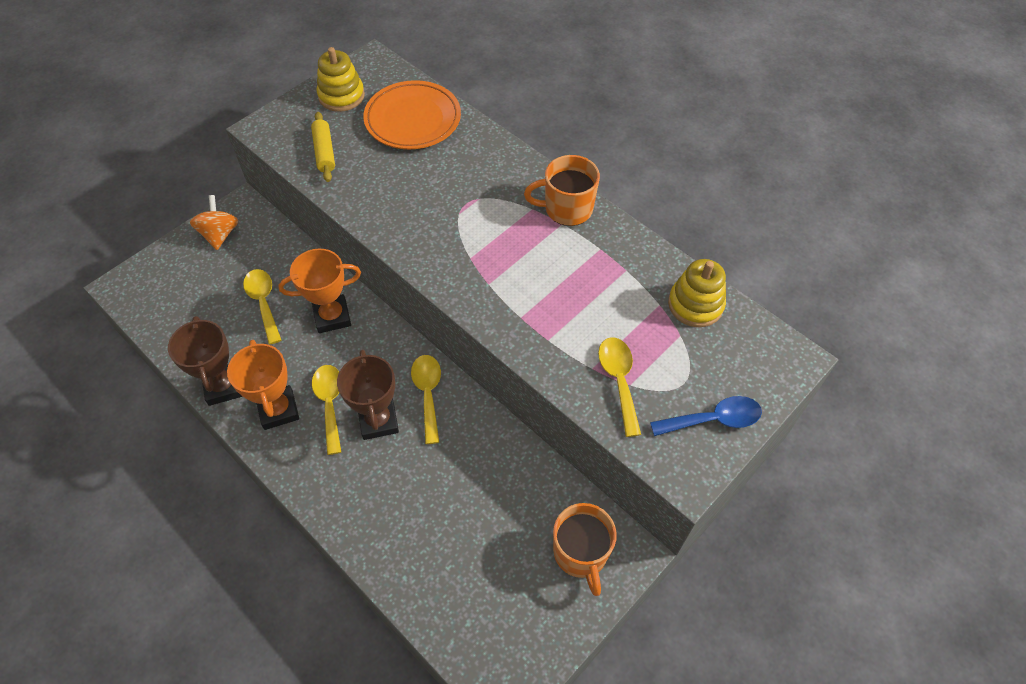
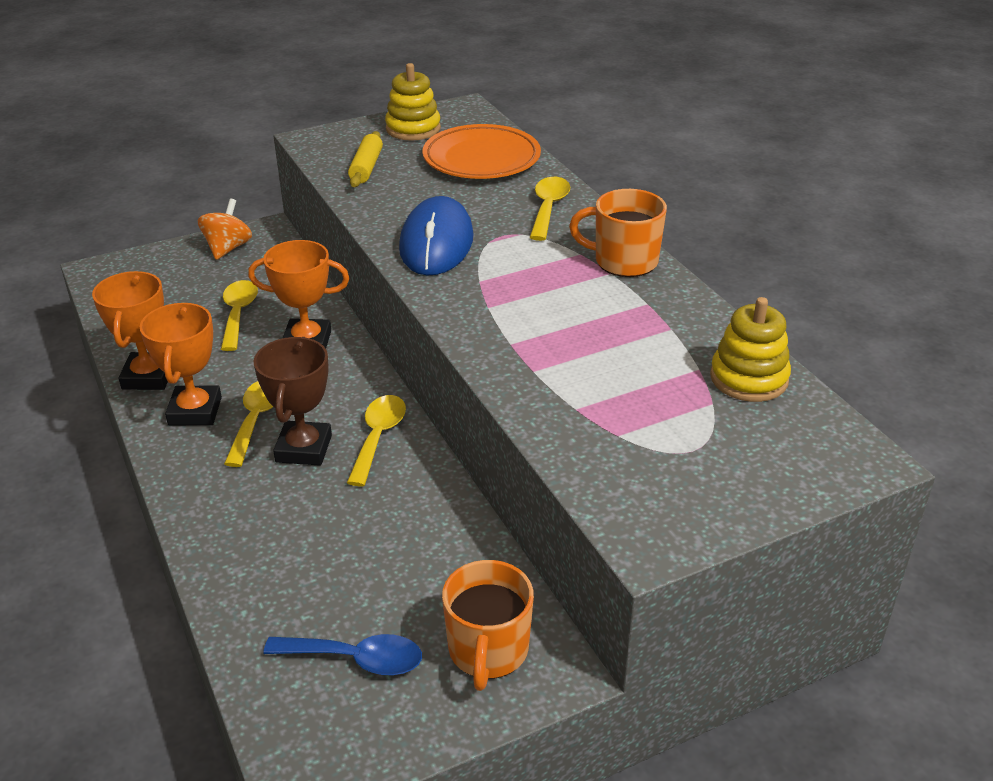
camera: 20 degrees right, 20 degrees down
brown trophy [168,316,243,406] -> orange trophy [92,271,168,390]
yellow spoon [598,337,641,437] -> yellow spoon moved to [529,177,570,241]
blue spoon [650,396,762,436] -> blue spoon moved to [263,634,422,675]
none -> blue mouse [399,196,474,275]

